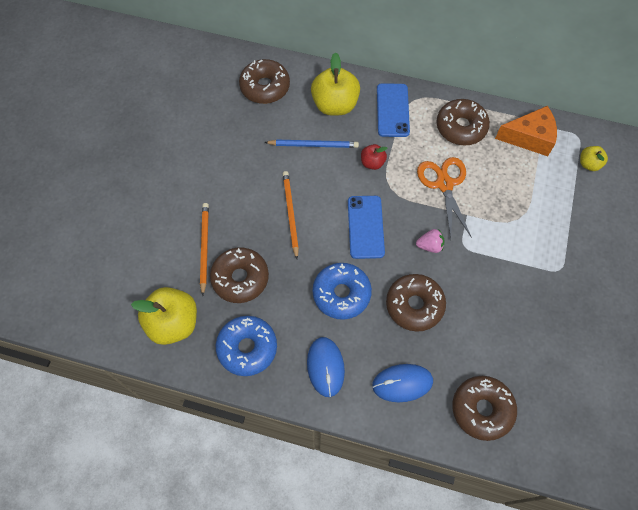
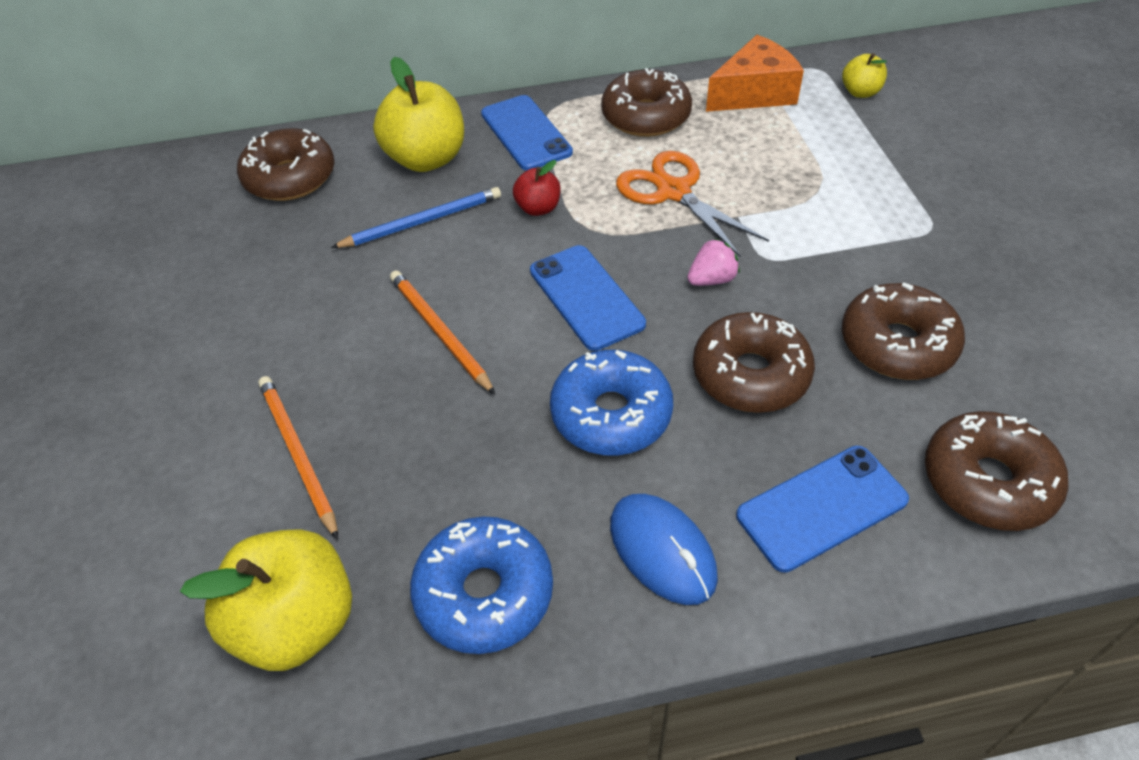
camera: 25 degrees left, 15 degrees down
brown donut [210,247,269,303] -> brown donut moved to [842,282,965,380]
blue mouse [372,364,433,402] -> blue phone [736,446,909,573]

